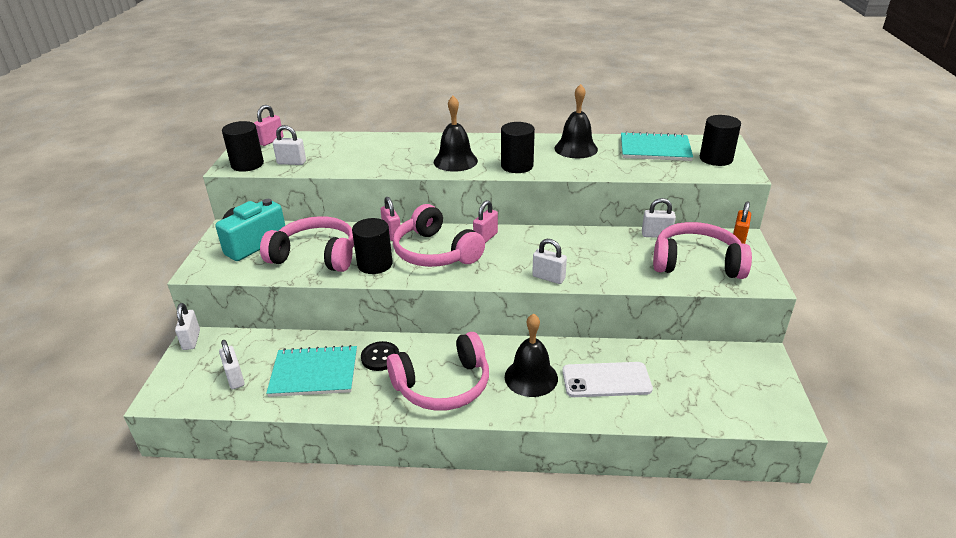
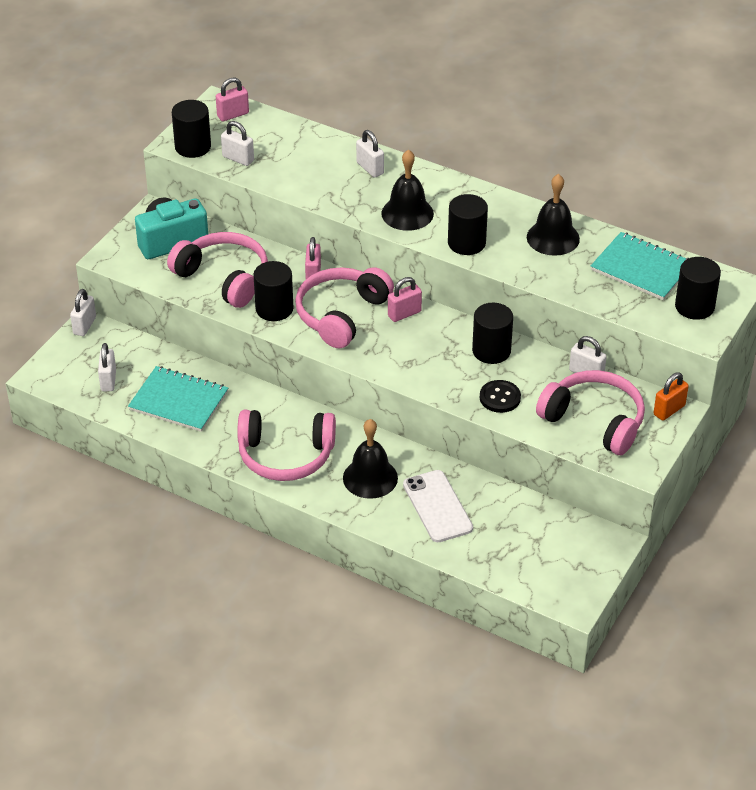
camera: 25 degrees right, 10 degrees up
black button [361,341,399,371] -> black button moved to [480,380,521,413]
pink headphones [393,204,485,267] -> pink headphones turned 45 degrees clockwise [295,267,394,348]
white padlock [532,239,567,284] -> white padlock moved to [356,130,384,178]
white phone [562,362,653,397] -> white phone turned 45 degrees clockwise [403,470,473,542]
none -> black cylinder [472,303,513,364]

